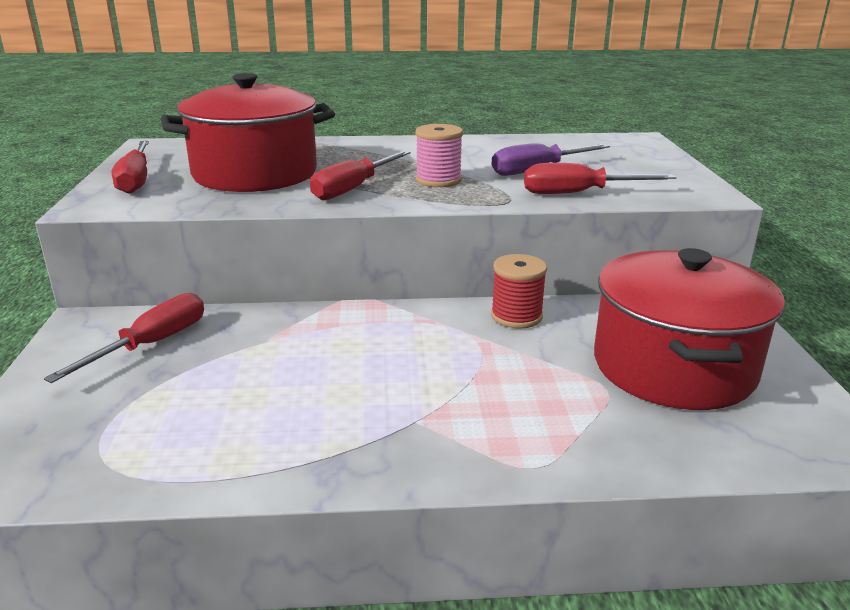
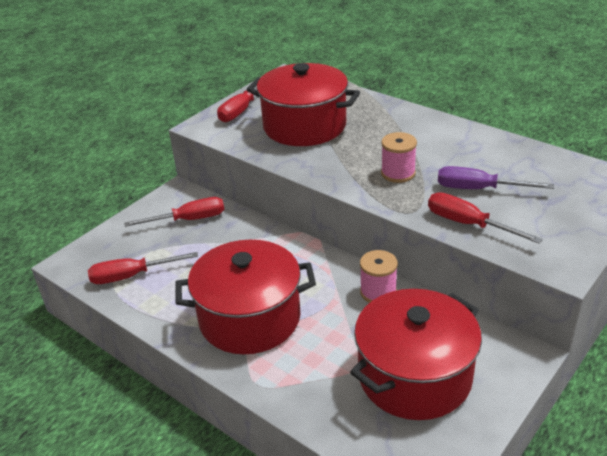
camera: 45 degrees right, 10 degrees up
red screwdriver [310,151,411,200] -> red screwdriver moved to [88,252,198,284]
red spool [491,254,547,329] -> pink spool [360,250,398,303]
none -> red pot [175,240,316,354]

